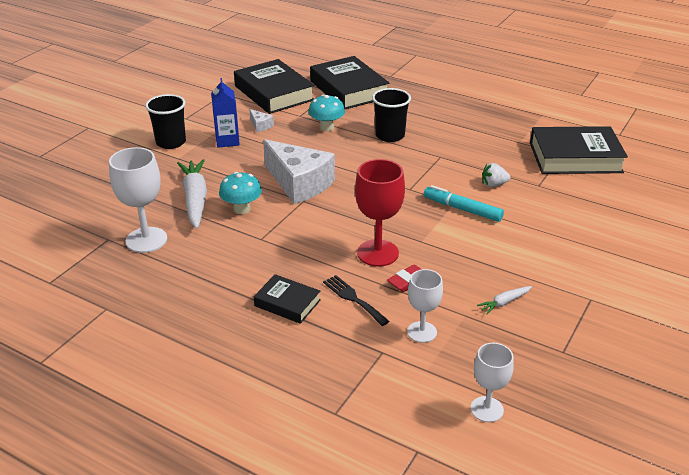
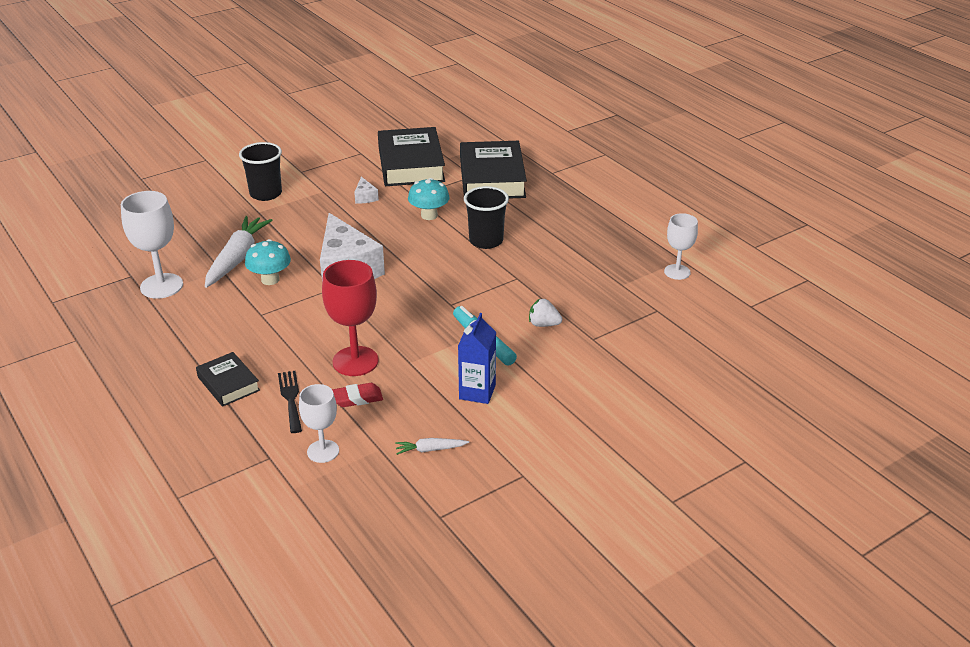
camera: 25 degrees right, 0 degrees up
blue carton [211,78,240,148] -> blue carton moved to [458,313,496,404]
white goblet [470,343,514,422] -> white goblet moved to [664,213,698,280]
black book [530,126,628,174] -> none

